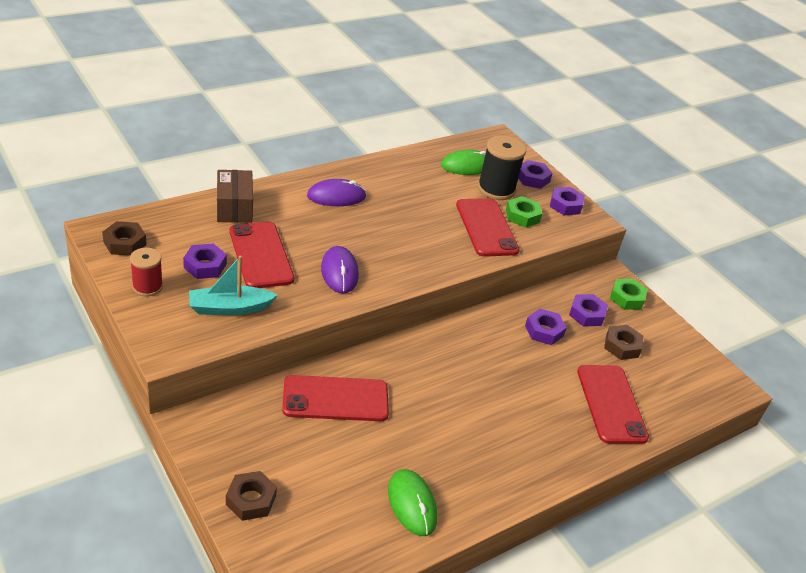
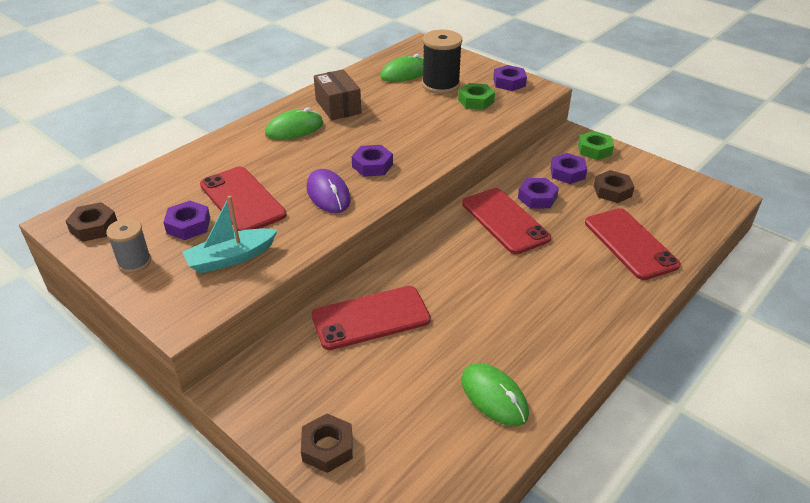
camera: 10 degrees left, 0 degrees up
red spool [130,248,163,297] -> grey spool [106,218,151,273]
brown box [217,170,253,223] -> brown box moved to [314,69,361,120]
purple mouse [307,179,366,206] -> green mouse [265,108,323,140]
red phone [456,198,519,257] -> red phone moved to [462,188,551,254]
purple nut [518,160,553,189] -> purple nut moved to [352,145,393,177]

